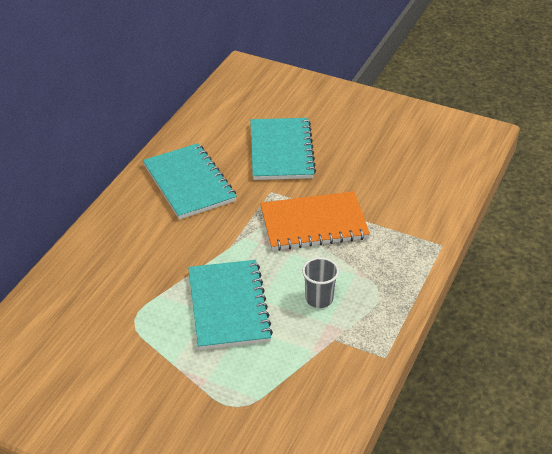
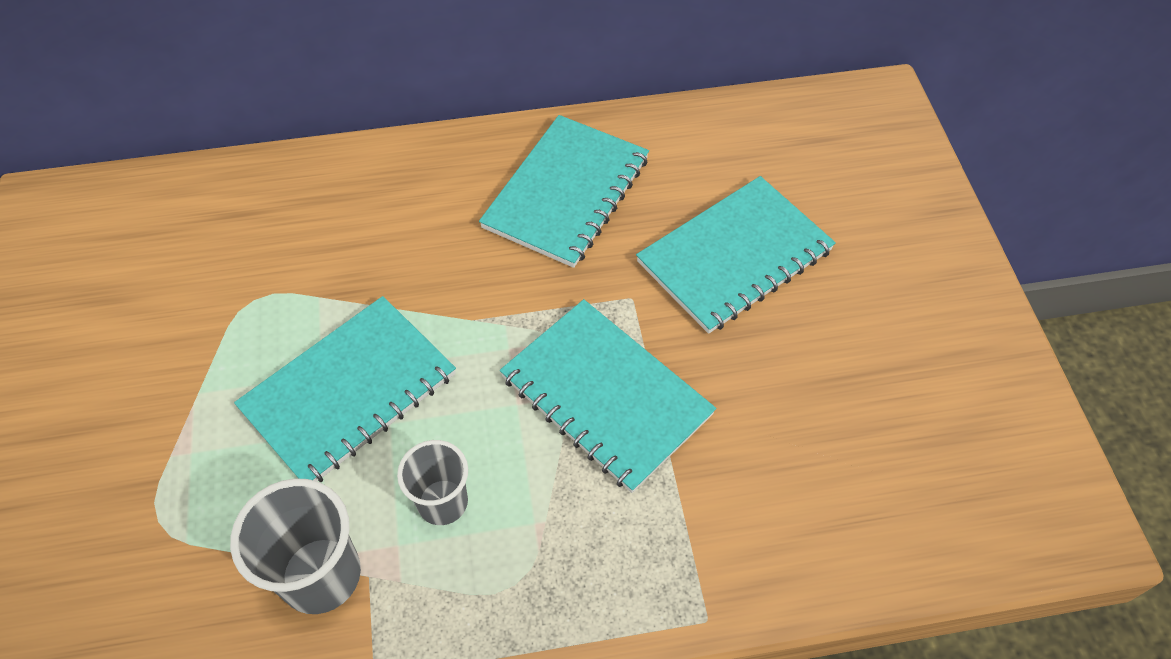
camera: 55 degrees right, 15 degrees up
orange notebook [260,191,370,251] -> turquoise notebook [500,299,716,493]
none -> grey cup [230,478,361,614]

